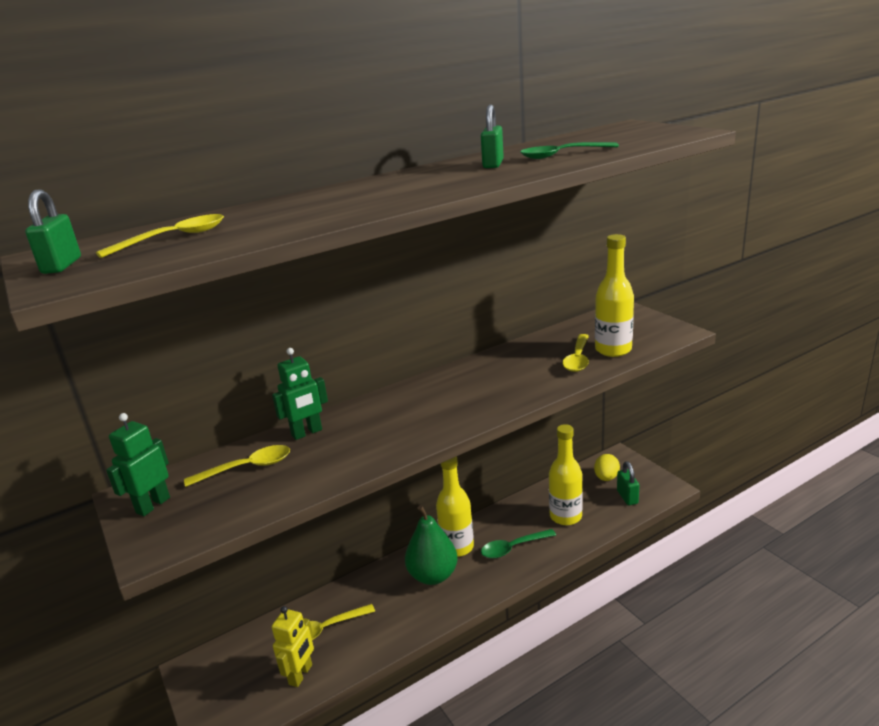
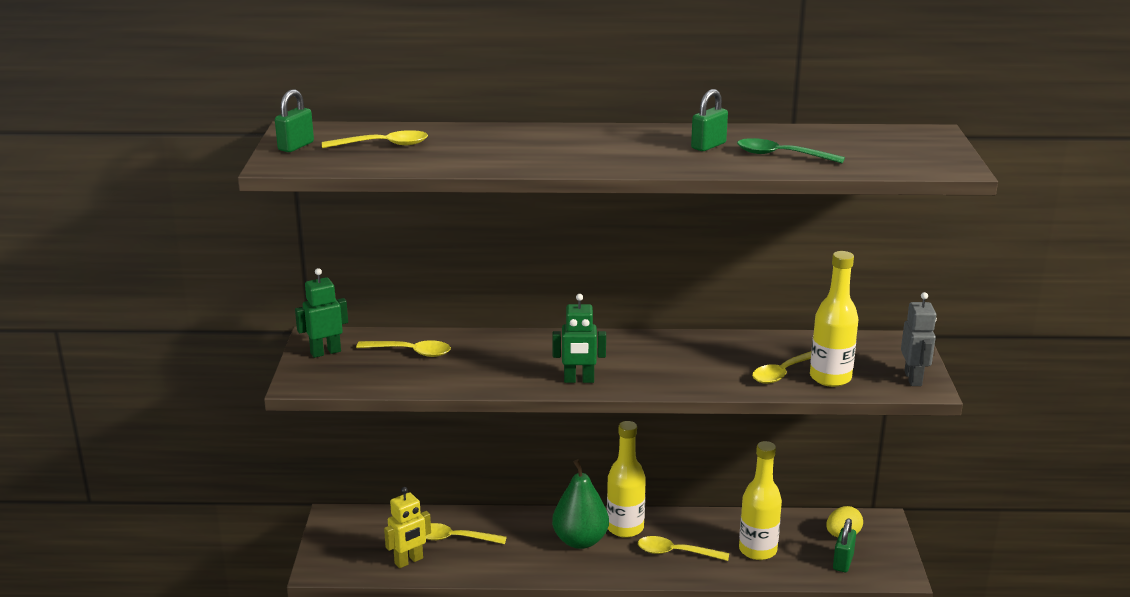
camera: 30 degrees right, 0 degrees up
green robot [272,348,328,440] -> green robot moved to [553,294,606,383]
green spoon [481,529,556,559] -> yellow spoon [638,536,729,561]
none -> grey robot [901,292,937,386]

